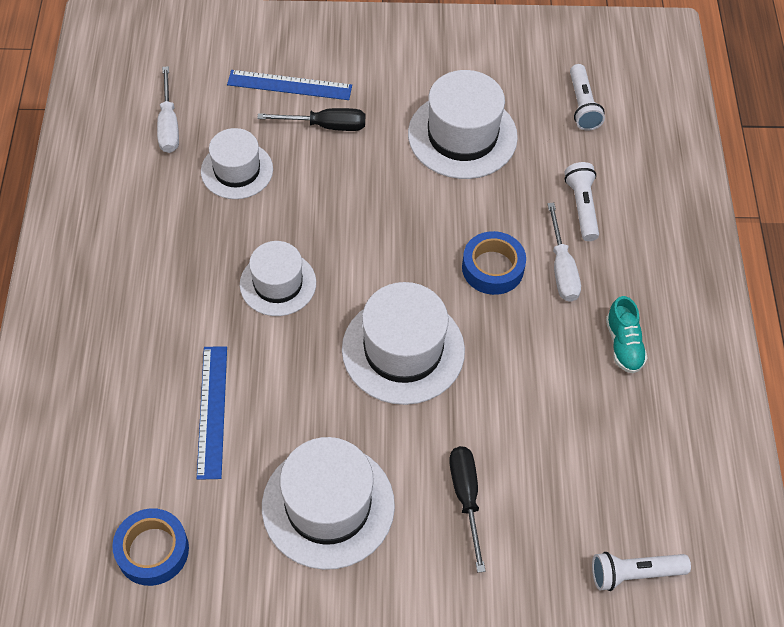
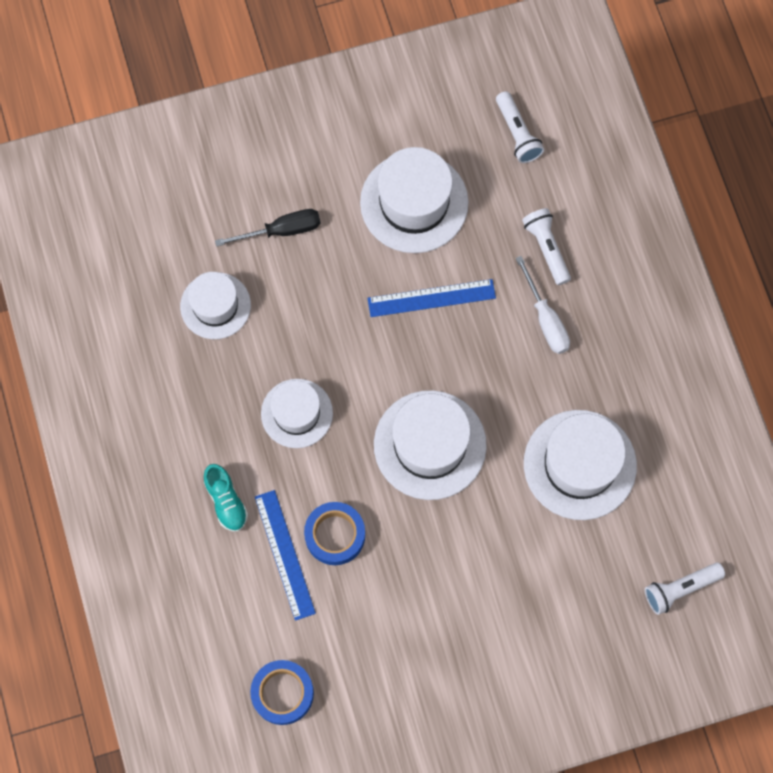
camera: 15 degrees left, 15 degrees up
white screwdriver [157,66,179,153] -> none
blue ruler [227,70,352,100] -> blue ruler moved to [368,279,496,317]
white hat [262,437,395,570] -> white hat moved to [524,410,637,520]
black screwdriver [449,446,486,573] -> none
blue tape [462,231,526,295] -> blue tape moved to [304,502,365,565]
turquoise shoe [606,296,648,373] -> turquoise shoe moved to [204,464,248,532]

